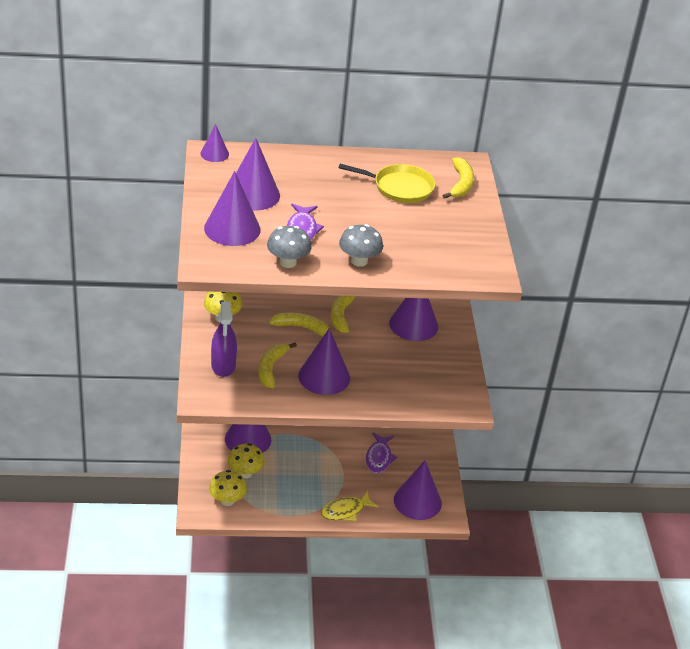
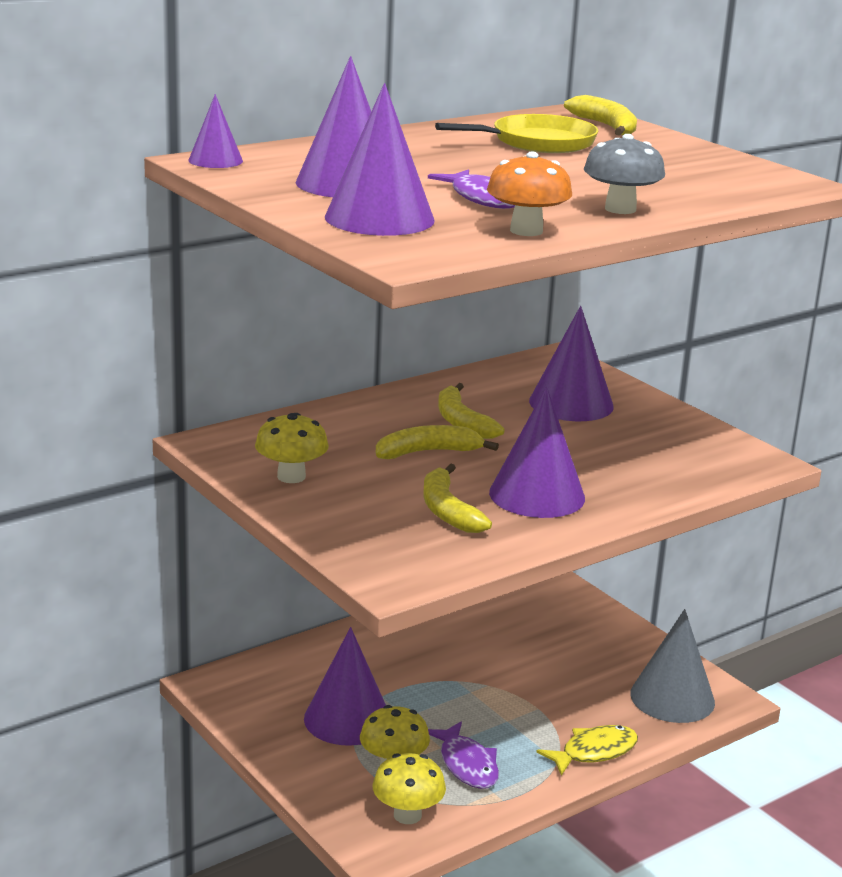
camera: 30 degrees left, 15 degrees down
purple spray bottle [211,302,237,377] -> none
grey mushroom [267,226,312,268] -> orange mushroom [487,152,572,236]
yellow fish [321,491,379,521] -> yellow fish turned 150 degrees counterclockwise [536,725,638,776]
purple fish [366,432,397,474] -> purple fish moved to [428,721,499,789]
purple cone [394,460,442,520] -> grey cone [630,609,715,723]

